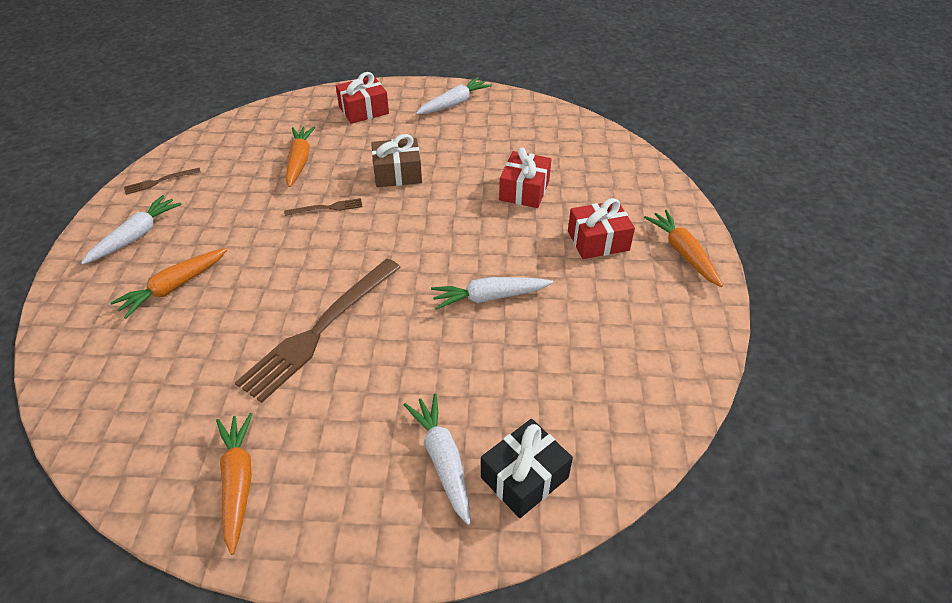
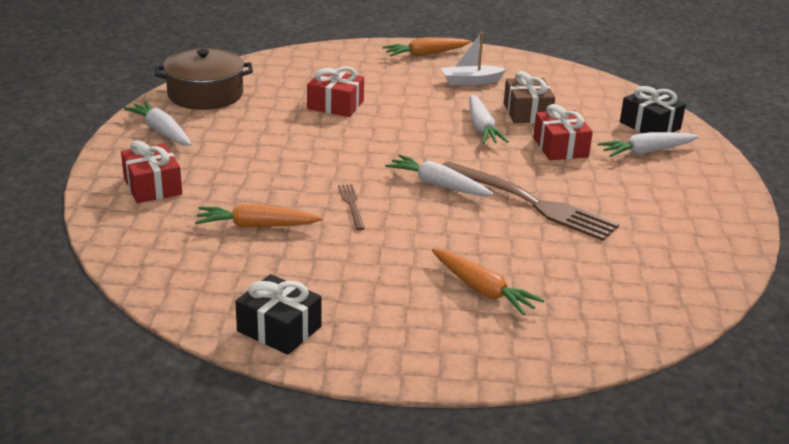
camera: 90 degrees left, 15 degrees down
white carrot [81,195,182,265] -> white carrot moved to [385,154,494,196]
brown fork [124,168,201,195] -> black gift [235,274,322,355]
orange carrot [216,413,252,555] -> none
brown gift [371,134,422,187] -> brown gift moved to [504,71,555,123]
red gift [568,198,635,259] -> red gift moved to [533,104,593,160]
none -> brown pot [155,48,253,110]
none -> white boat [441,32,506,85]

